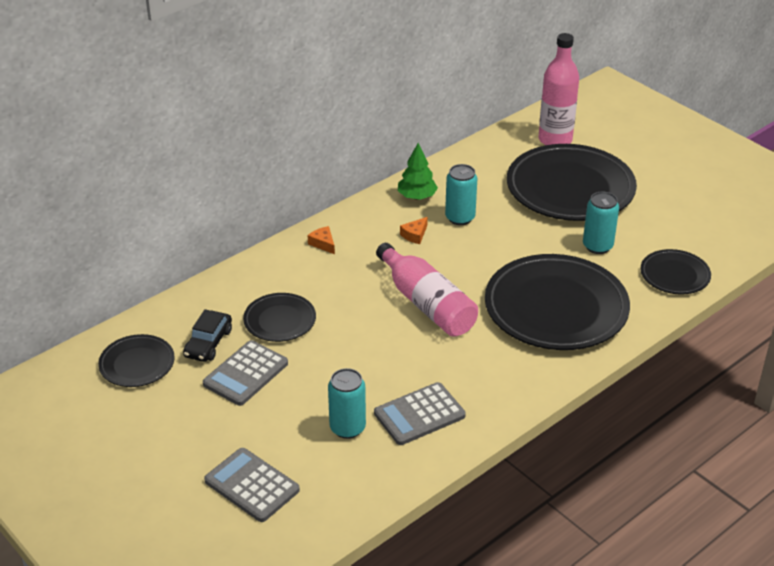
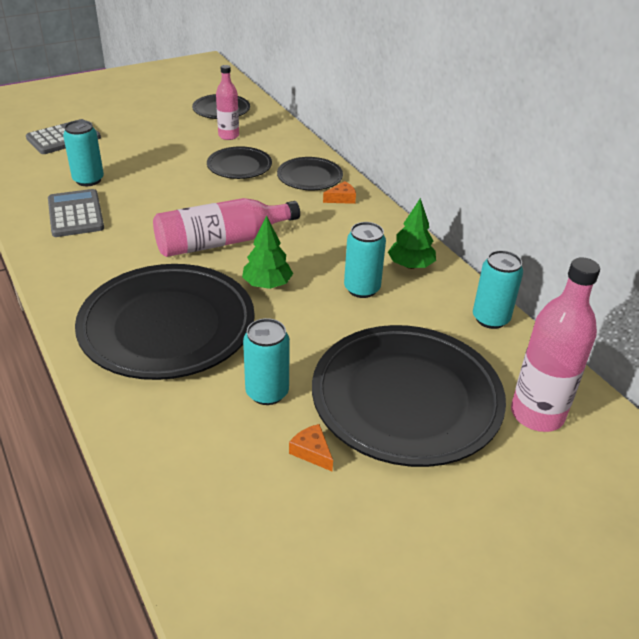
camera: 100 degrees right, 0 degrees up
black car [183,309,232,362] -> pink bottle [216,65,239,140]
grey calculator [203,340,288,406] -> none
orange cheese [400,217,428,244] -> orange cheese moved to [289,424,333,471]
black plate [640,249,711,295] -> black plate moved to [277,157,343,190]
none -> green tree [242,215,293,289]
none -> turquoise can [473,250,523,329]

